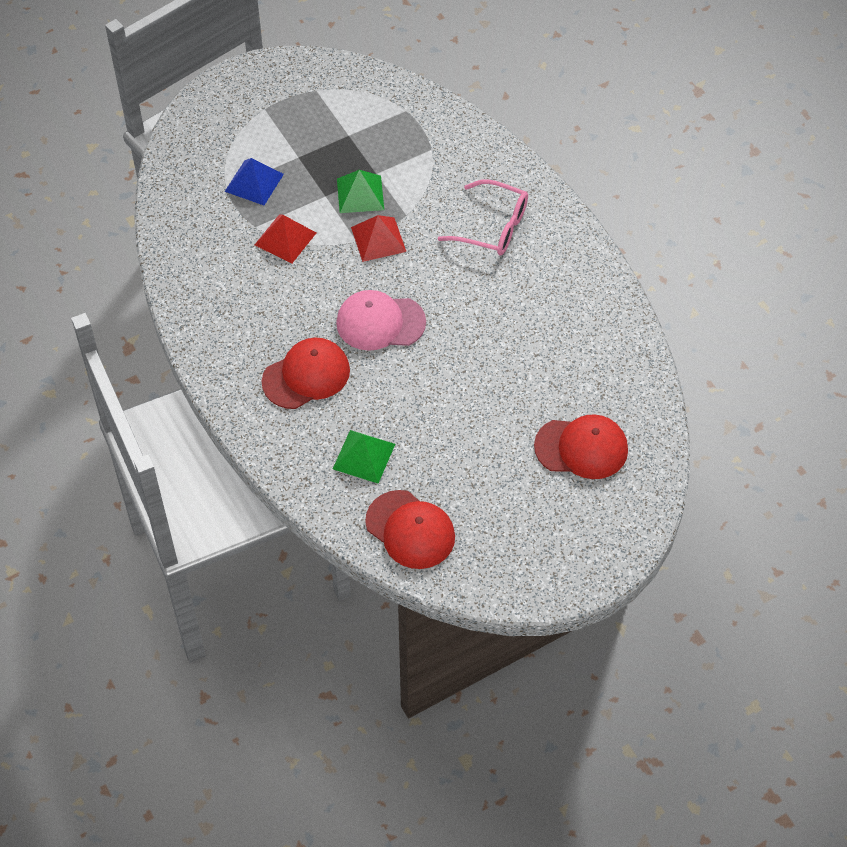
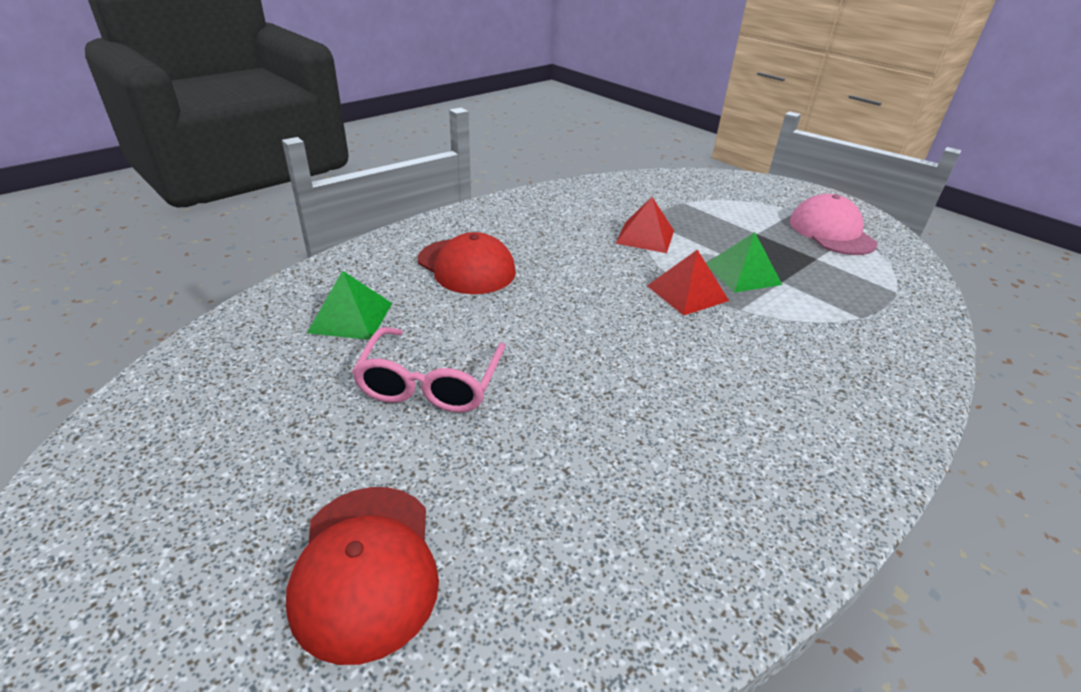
camera: 75 degrees right, 20 degrees down
blue pyramid [224,158,284,205] -> none
pink cap [336,290,426,351] -> pink cap moved to [789,194,877,255]
red cap [365,490,455,569] -> none
pink glasses [438,179,528,255] -> pink glasses moved to [352,327,505,412]

